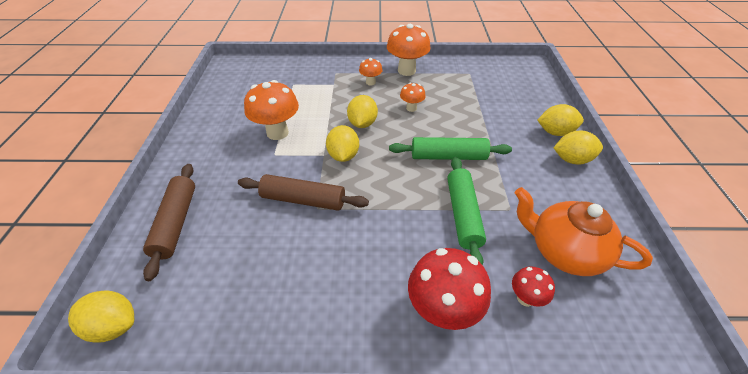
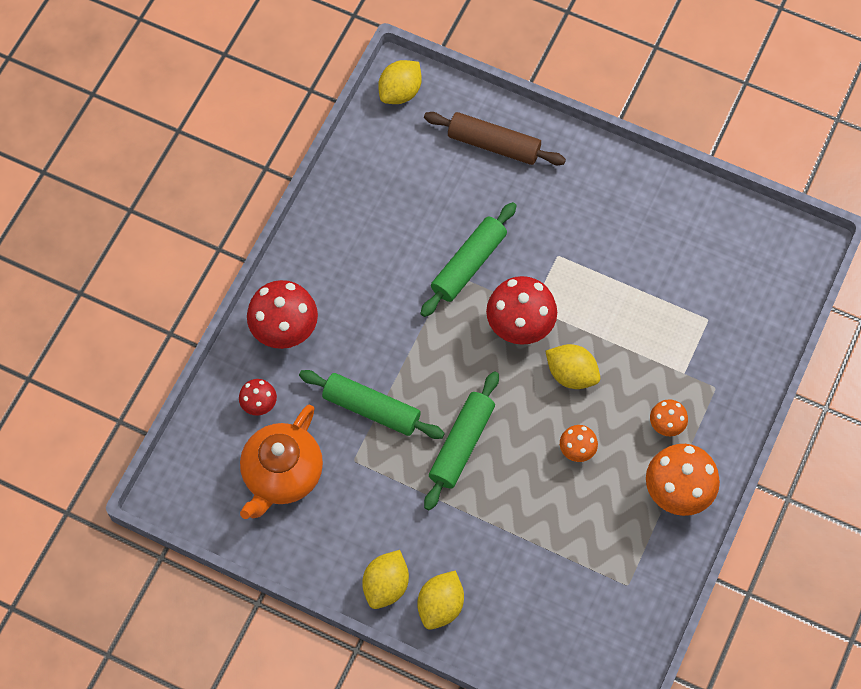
camera: 115 degrees right, 20 degrees up
brown rolling pin [238,174,369,211] -> green rolling pin [420,202,517,317]
orange mushroom [244,80,299,140] -> none
yellow lemon [326,125,359,162] -> red mushroom [486,276,557,345]
orange teapot [515,187,653,276] -> orange teapot turned 150 degrees clockwise [240,404,323,519]

